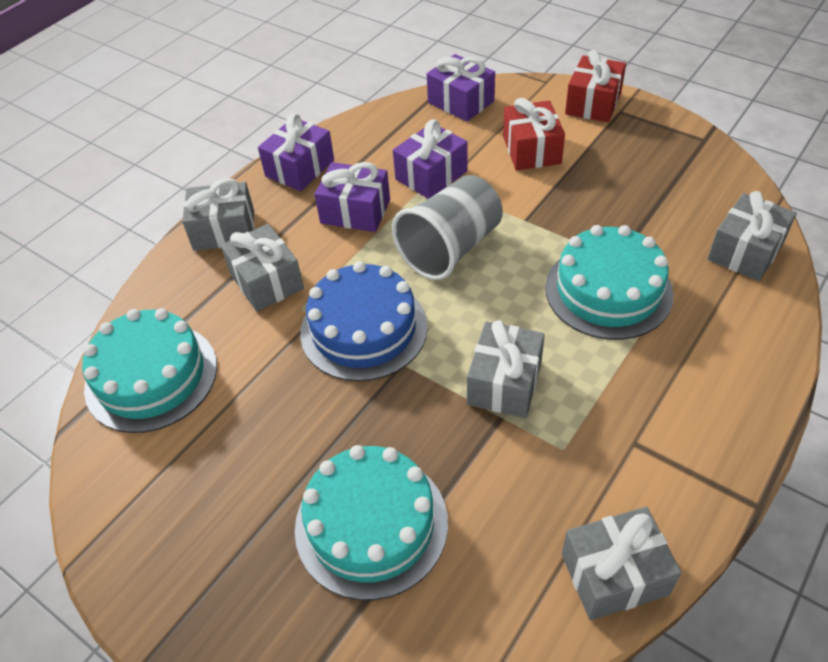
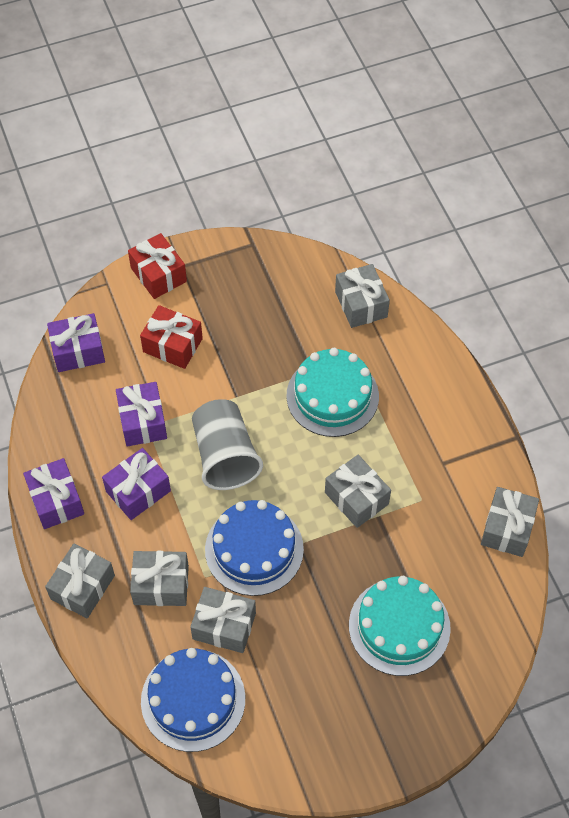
camera: 60 degrees left, 10 degrees up
turquoise cake [82,308,217,433] -> blue cake [141,648,245,752]
none -> grey gift [190,587,256,653]

